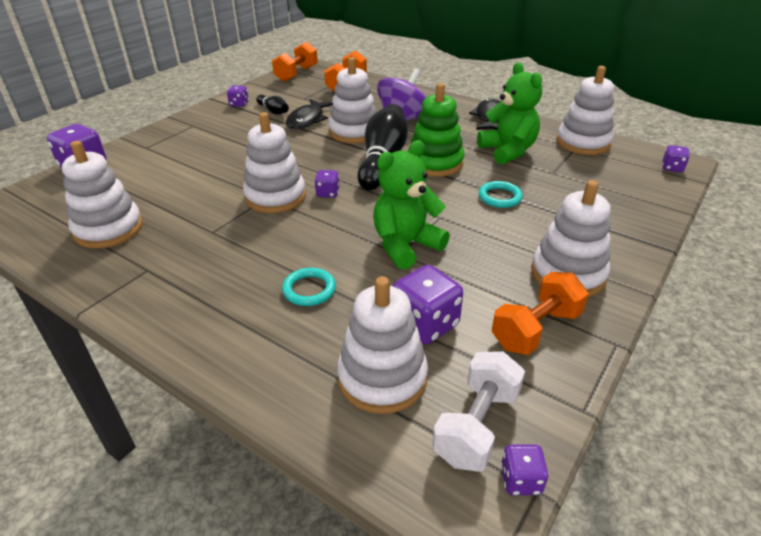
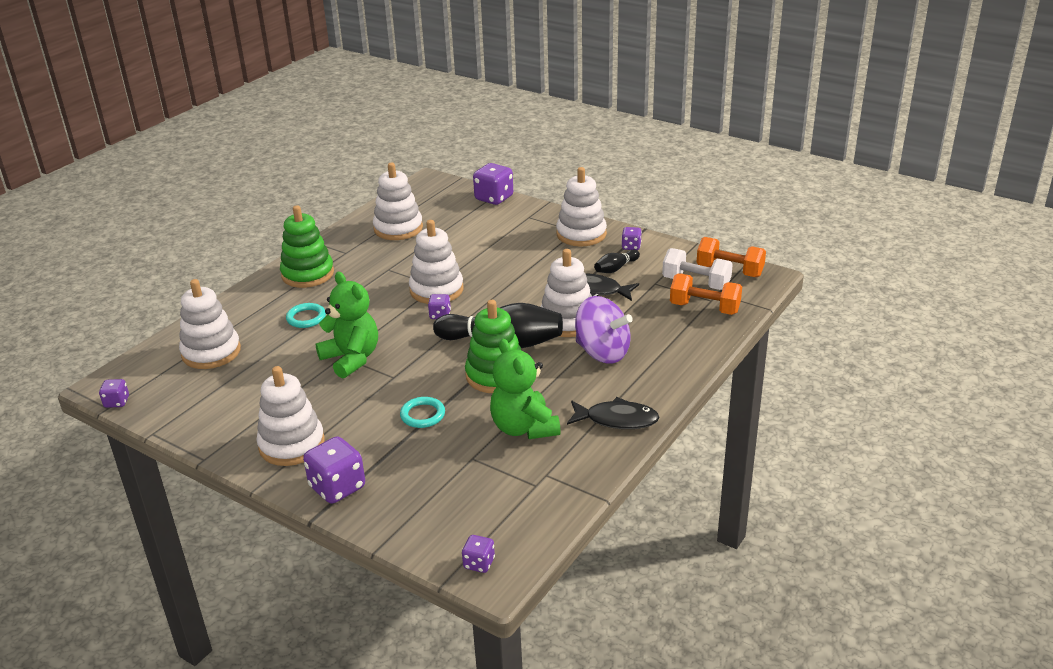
camera: 90 degrees right, 5 degrees down
purple dice [393,265,463,345] -> purple dice moved to [303,436,365,504]
white dumbbell [432,351,525,472] -> white dumbbell moved to [662,248,733,290]
green teddy bear [477,62,542,164] -> green teddy bear turned 90 degrees clockwise [490,339,561,439]
orange dumbbell [492,272,589,355] -> none
white stacking toy [557,66,614,155] -> white stacking toy moved to [556,167,607,246]
none -> green stacking toy [280,205,334,288]

